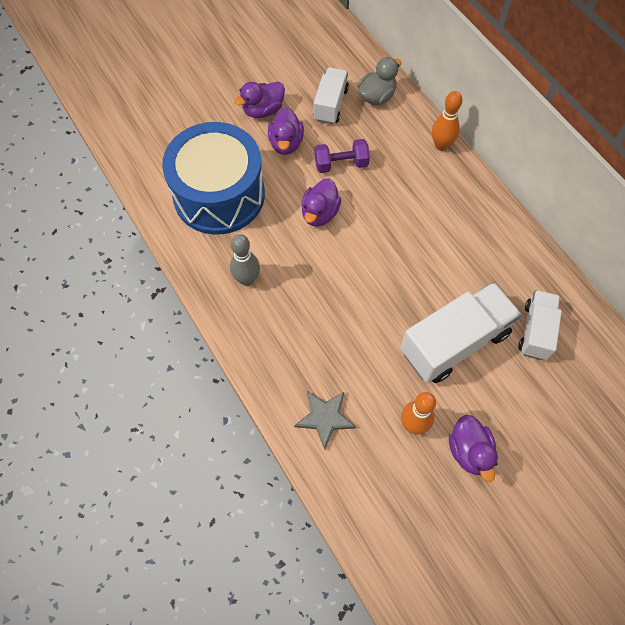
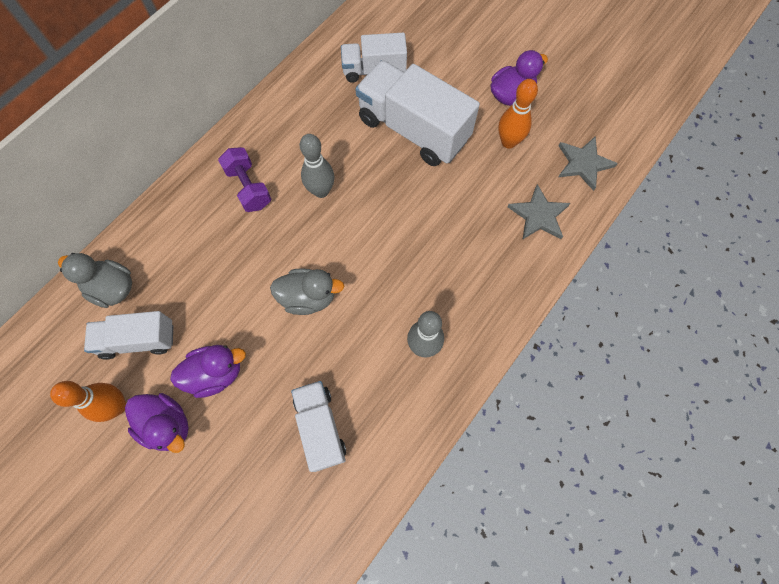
camera: 110 degrees left, 5 degrees up
blue drum [162,122,265,235] -> white truck [291,381,346,472]
purple duck [301,178,341,227] -> grey duck [270,268,344,315]
purple dumbbell [315,139,370,173] -> purple dumbbell moved to [218,147,271,212]
orange bowling pin [432,91,463,151] -> orange bowling pin moved to [50,381,126,422]
none -> grey bowling pin [300,134,334,198]
none -> grey star [558,137,618,191]

